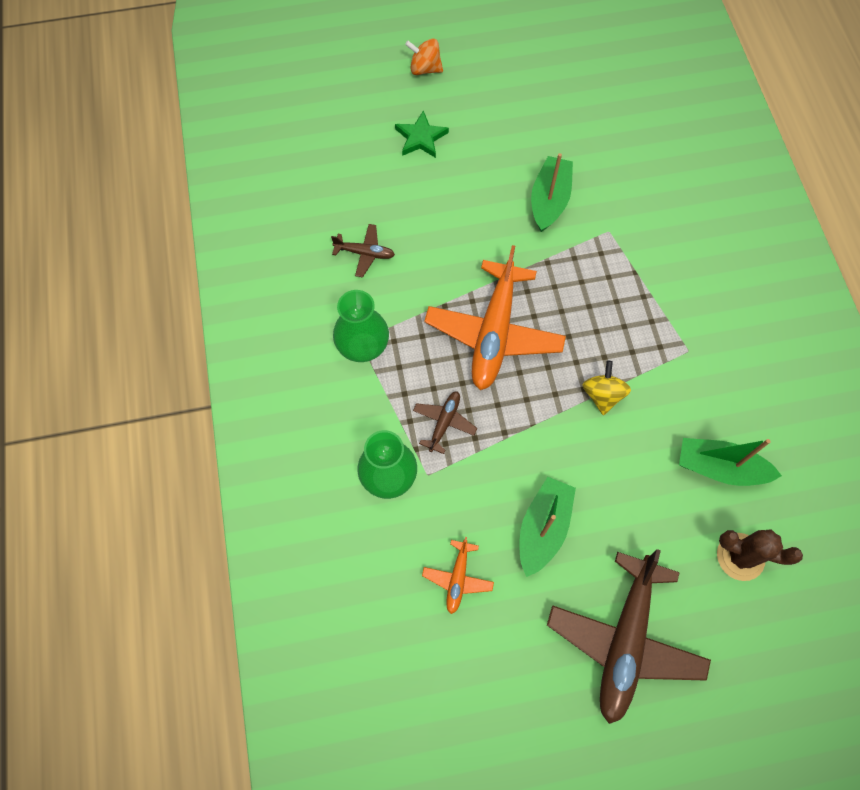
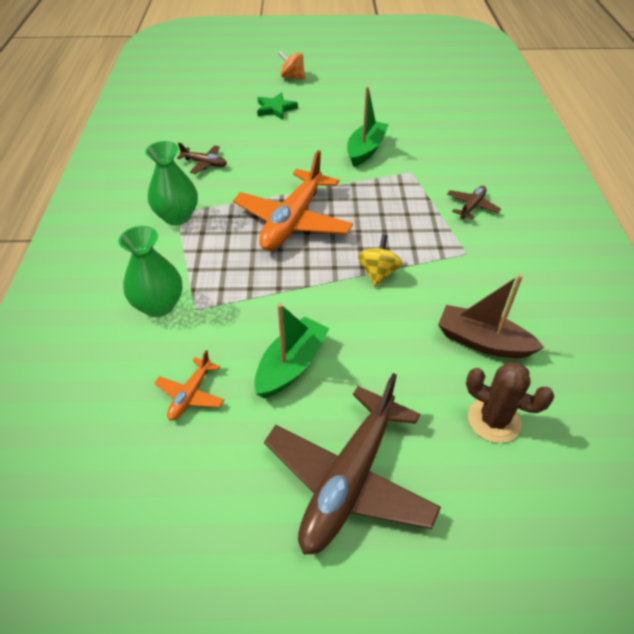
camera: 10 degrees right, 20 degrees down
brown plane [413,391,477,454] -> brown plane moved to [447,186,501,220]
green boat [679,438,782,486] -> brown boat [438,274,544,358]

